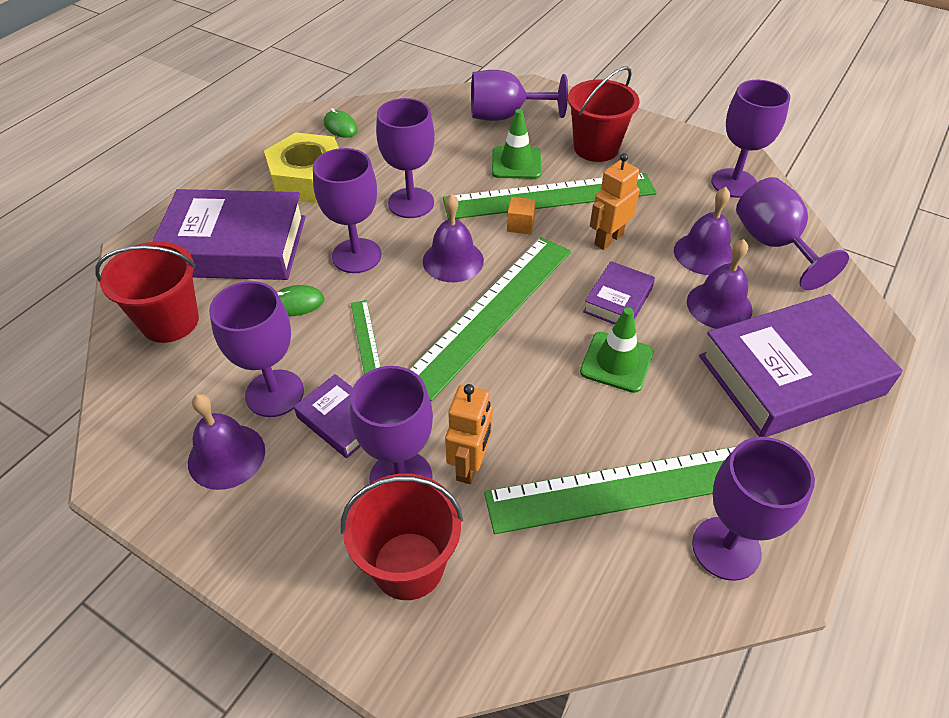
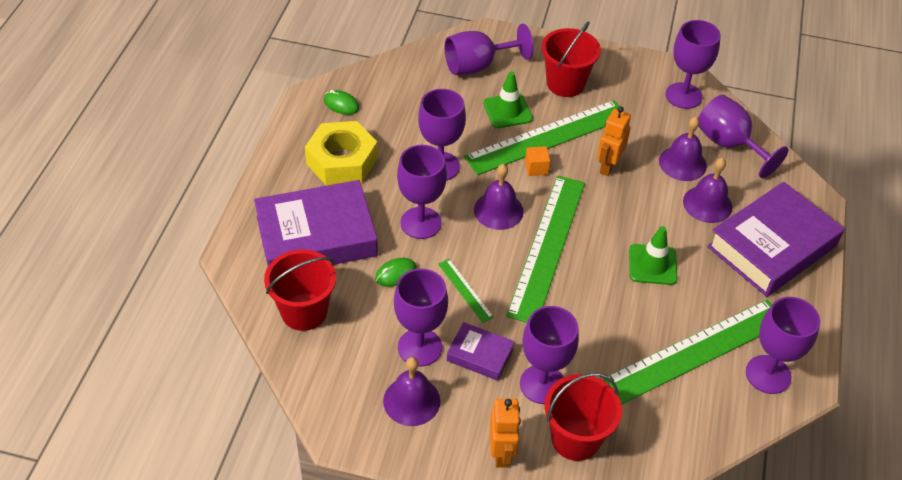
camera: 20 degrees left, 0 degrees up
orange robot [445,384,493,484] -> orange robot moved to [490,399,521,468]
purple book [583,261,655,325] -> none

